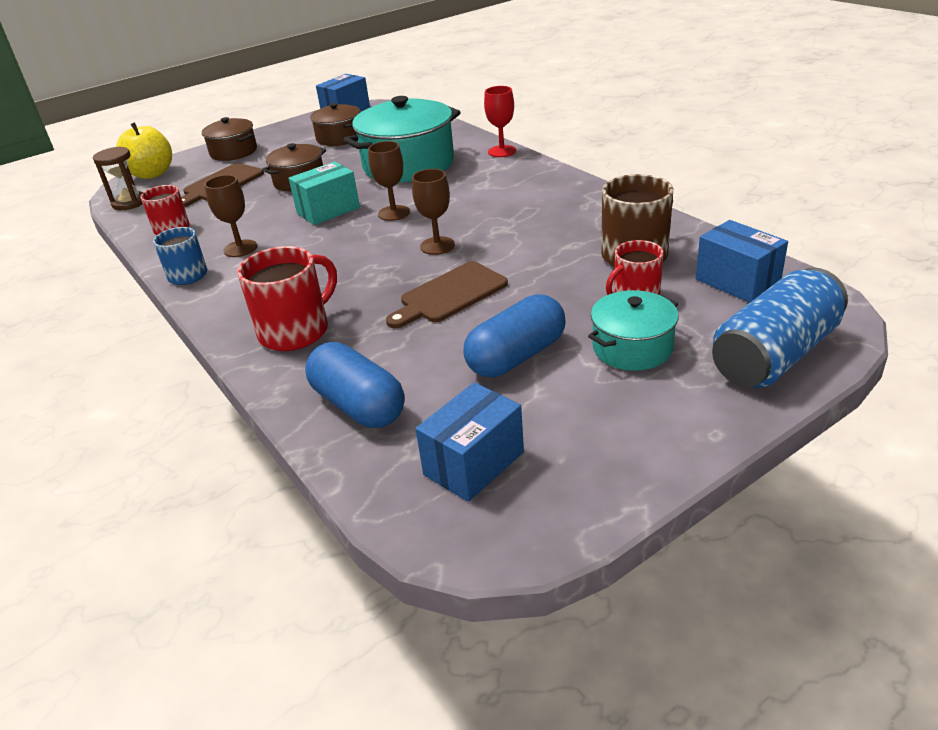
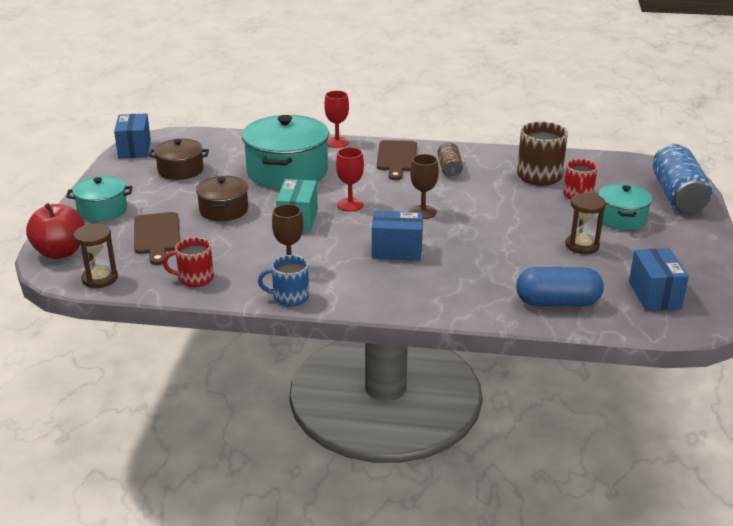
camera: 50 degrees left, 5 degrees down
yellow apple [116,122,172,179] -> red apple [26,203,85,259]
brown pot [202,117,257,161] -> turquoise pot [66,176,132,221]
red mug [237,246,337,351] -> none
brown goblet [368,141,410,221] -> red goblet [336,147,364,211]
brown cutting board [386,261,508,328] -> brown cutting board moved to [377,140,417,180]
blue capsule [463,294,566,377] -> brown hourglass [566,193,606,254]
blue box [696,220,788,303] -> blue box moved to [372,210,423,261]
none -> brown can [438,142,463,178]

